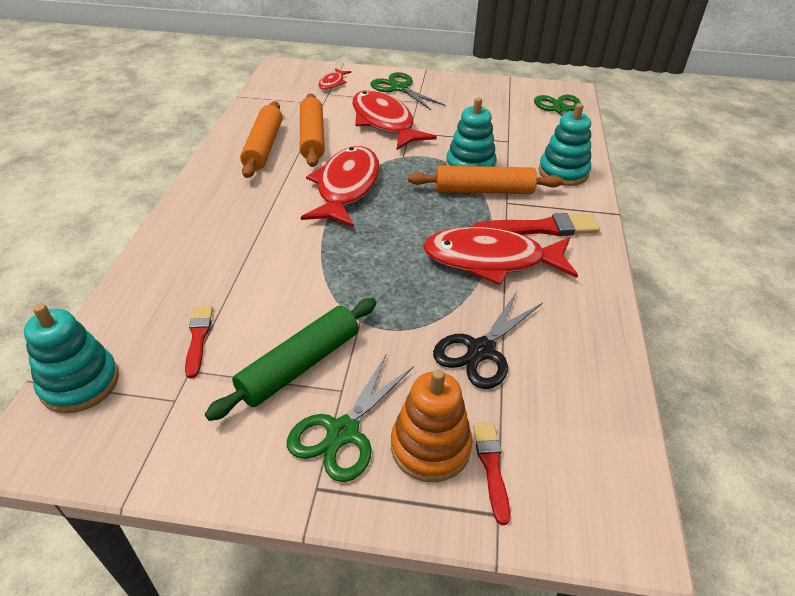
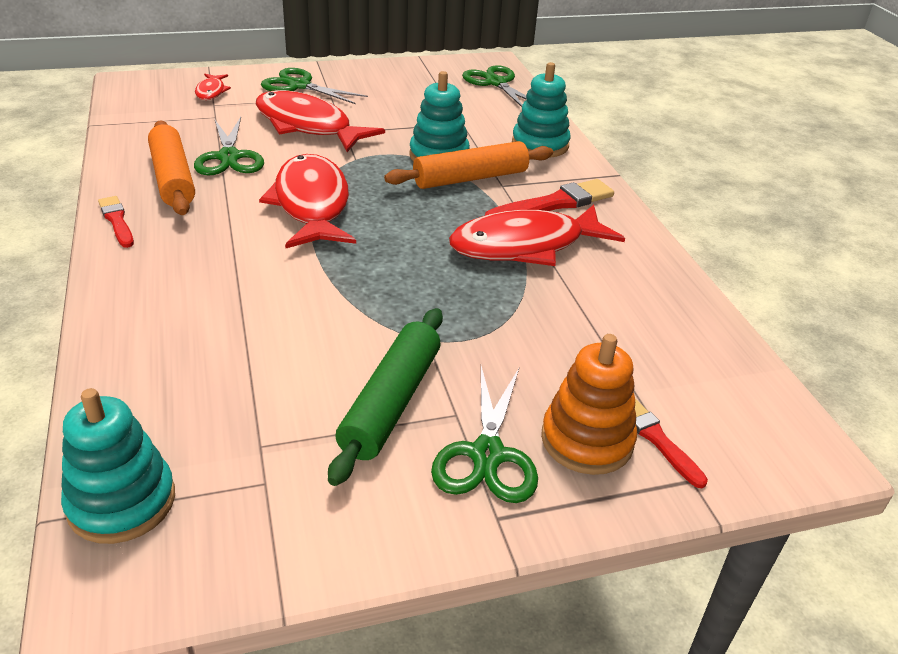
camera: 25 degrees left, 5 degrees down
red brush [185,306,213,378] -> red brush moved to [98,196,134,248]
orange rolling pin [300,93,325,167] -> green scissors [194,117,264,175]
black scissors [433,292,543,389] -> none

